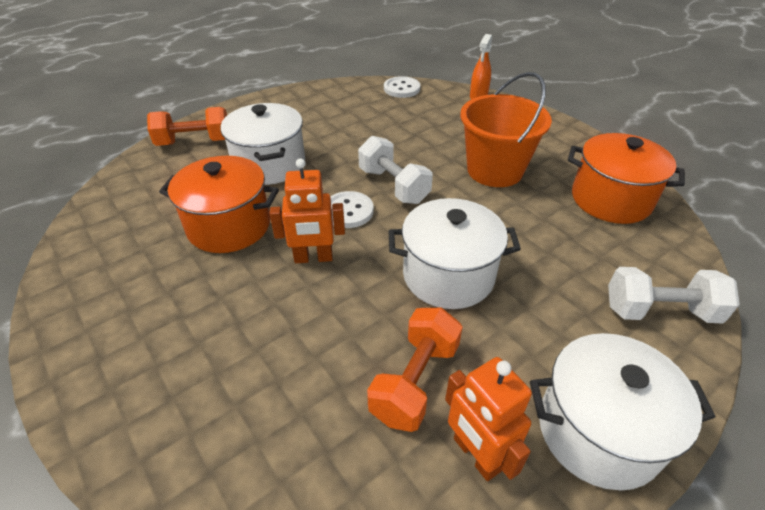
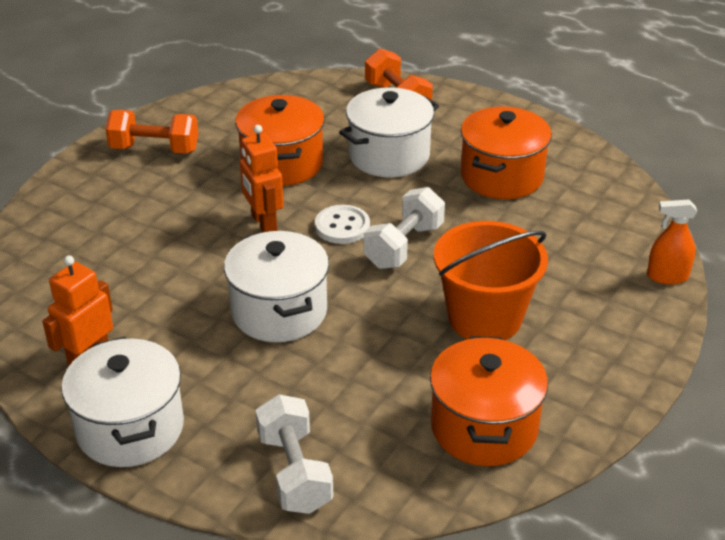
camera: 70 degrees right, 5 degrees down
orange dumbbell [367,308,463,432] -> orange dumbbell moved to [105,110,198,154]
white button [384,76,420,98] -> none
none -> orange pot [461,107,552,199]

